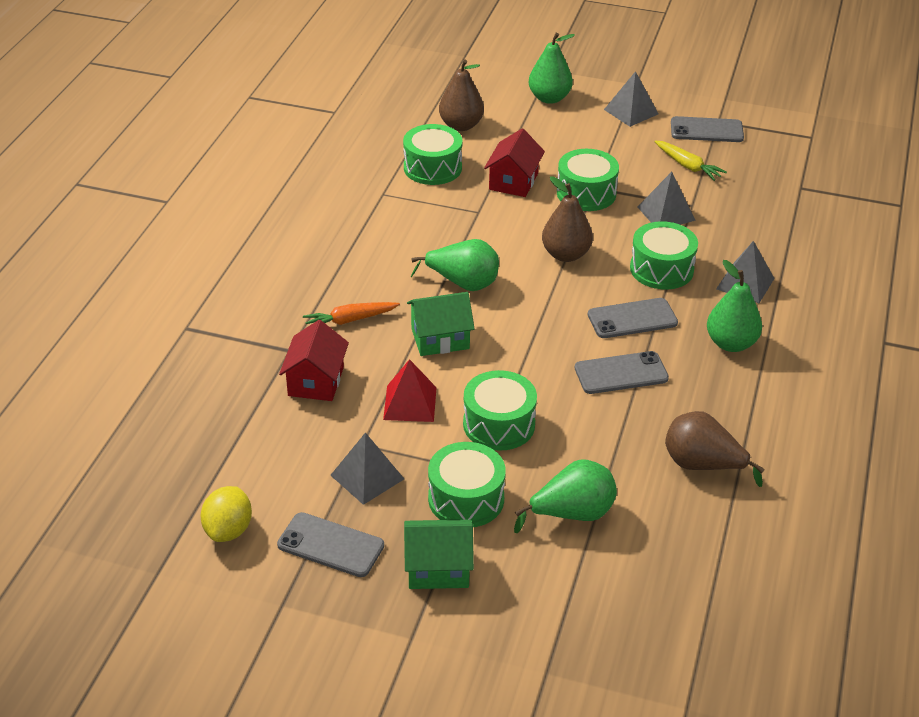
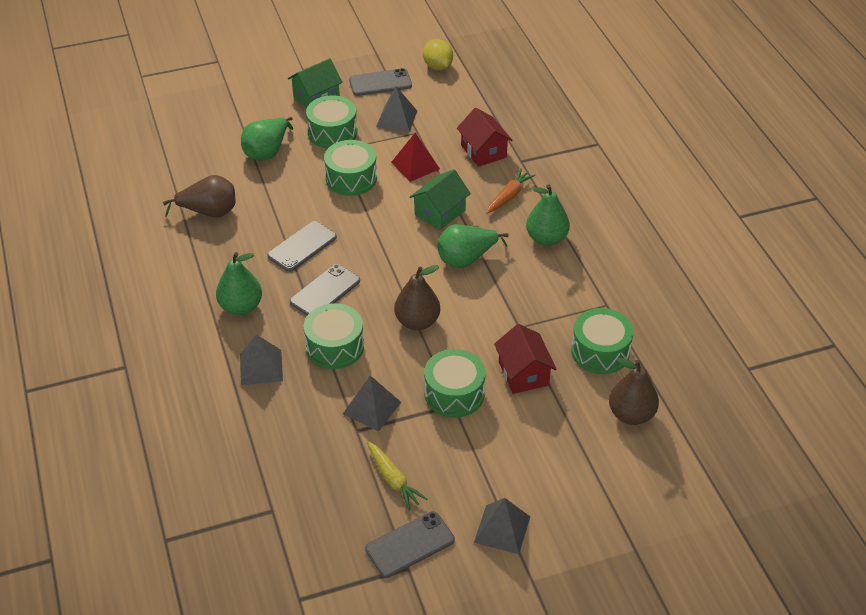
camera: 145 degrees right, 5 degrees up
green pear [529,33,575,104] -> green pear moved to [526,184,570,246]
yellow carrot [654,141,727,181] -> yellow carrot turned 135 degrees counterclockwise [367,441,427,510]

